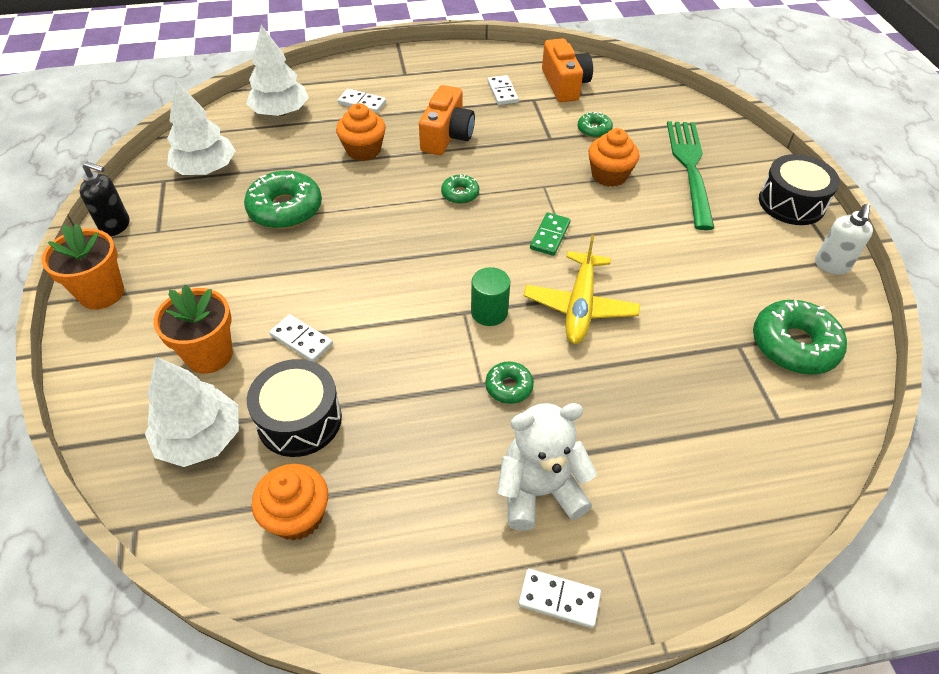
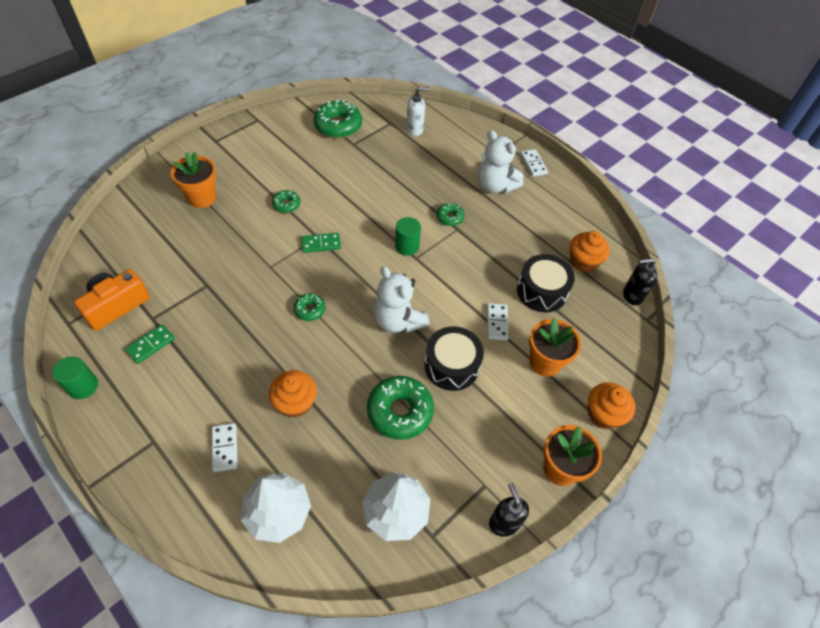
camera: 125 degrees left, 5 degrees up
white tree [145,357,239,467] -> none
orange camera [419,85,475,155] -> none
white domino [488,75,519,105] -> green domino [125,324,175,364]
yellow plane [524,235,640,344] -> none
green donut [578,112,613,138] -> green donut moved to [272,190,301,213]
orange cupcake [588,128,639,187] -> orange cupcake moved to [588,382,635,429]
green fork [667,121,714,230] -> orange flower pot [170,152,216,208]
black drum [759,154,840,225] -> black drum moved to [424,326,484,391]
white soap dispenser [815,204,873,275] -> white soap dispenser moved to [406,87,430,136]
none -> green cylinder [52,356,98,399]
none -> white teddy bear [373,266,429,333]
none -> black soap dispenser [623,258,657,305]

